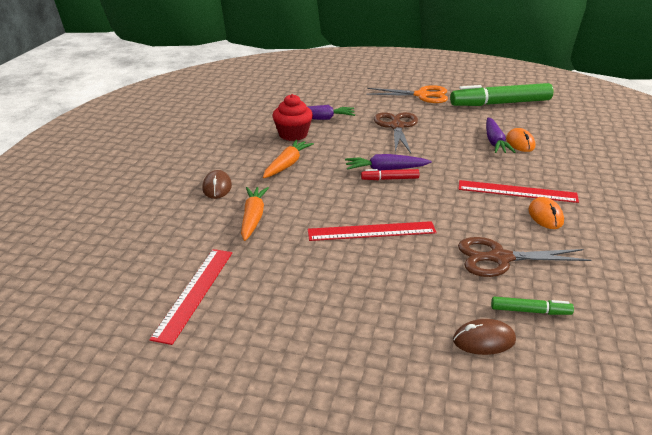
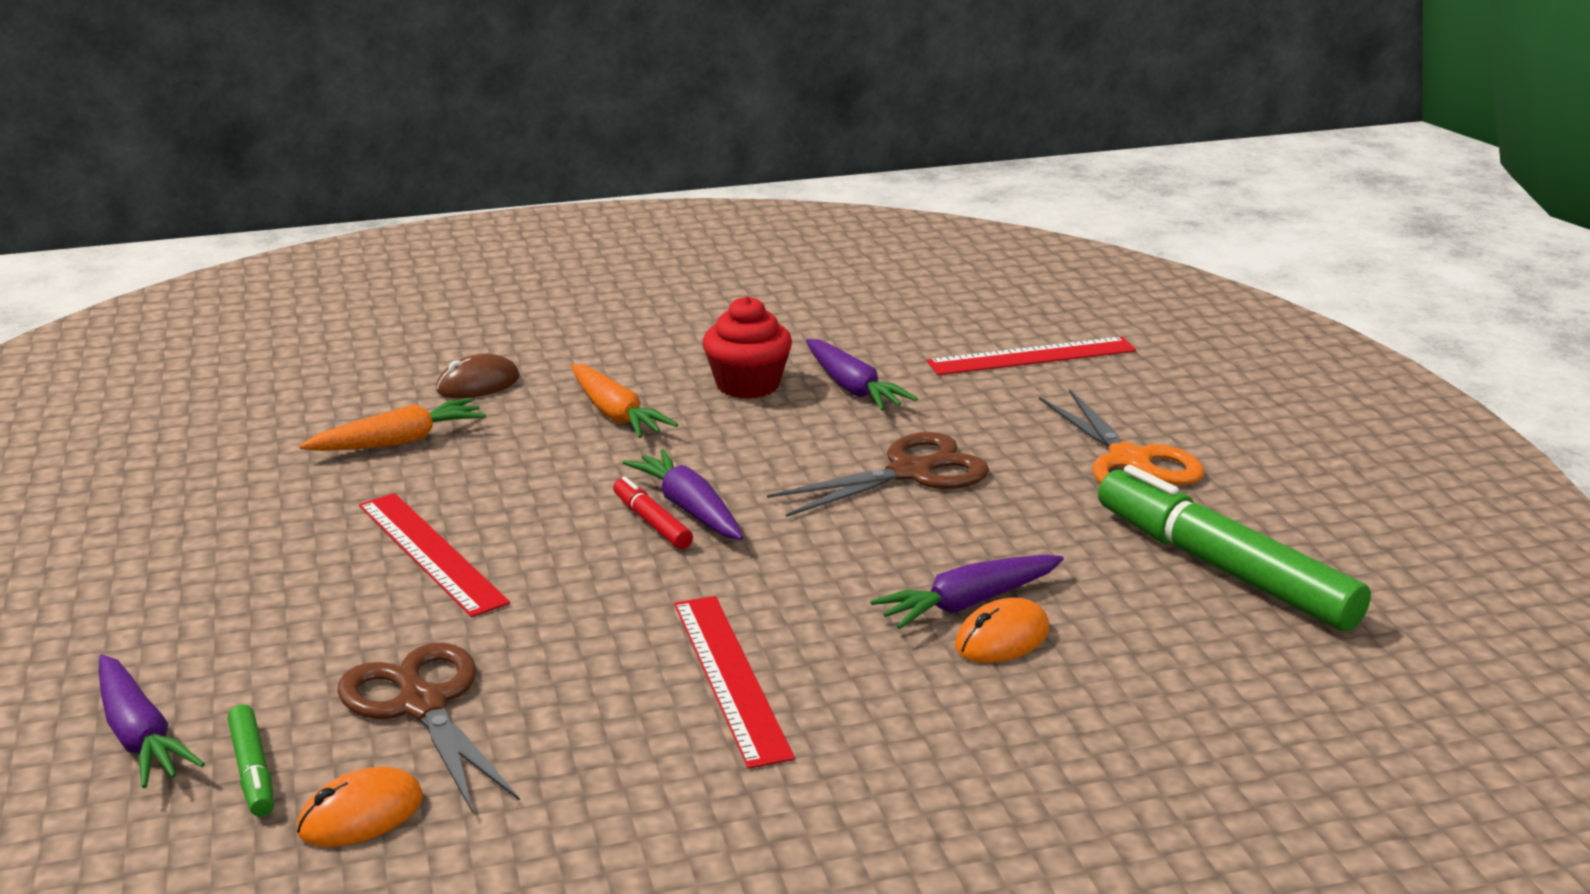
camera: 60 degrees right, 5 degrees down
red ruler [149,249,232,345] -> red ruler moved to [927,337,1136,375]
orange carrot [263,139,314,178] -> orange carrot turned 60 degrees clockwise [571,364,678,438]
brown mouse [453,319,516,355] -> purple carrot [98,655,205,788]
orange mouse [528,197,564,229] -> orange mouse moved to [297,767,424,847]

